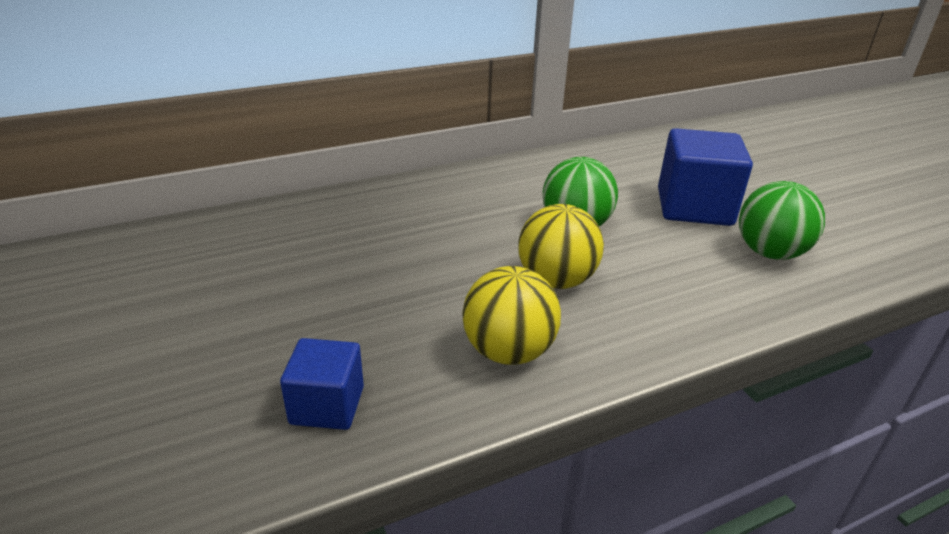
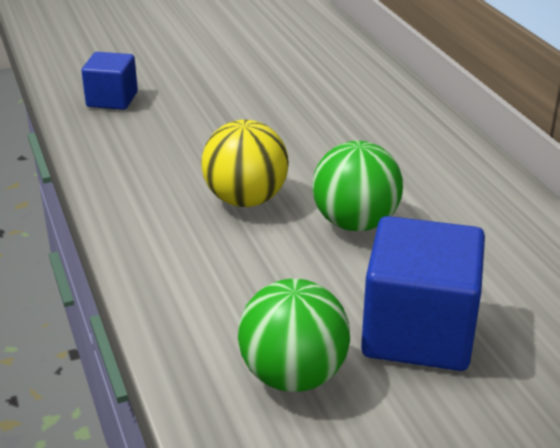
camera: 95 degrees right, 0 degrees up
yellow ball [462,266,561,365] -> none

